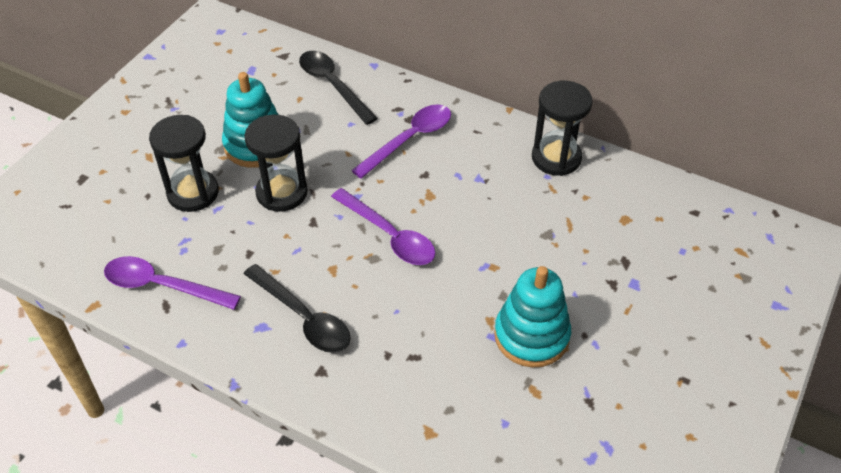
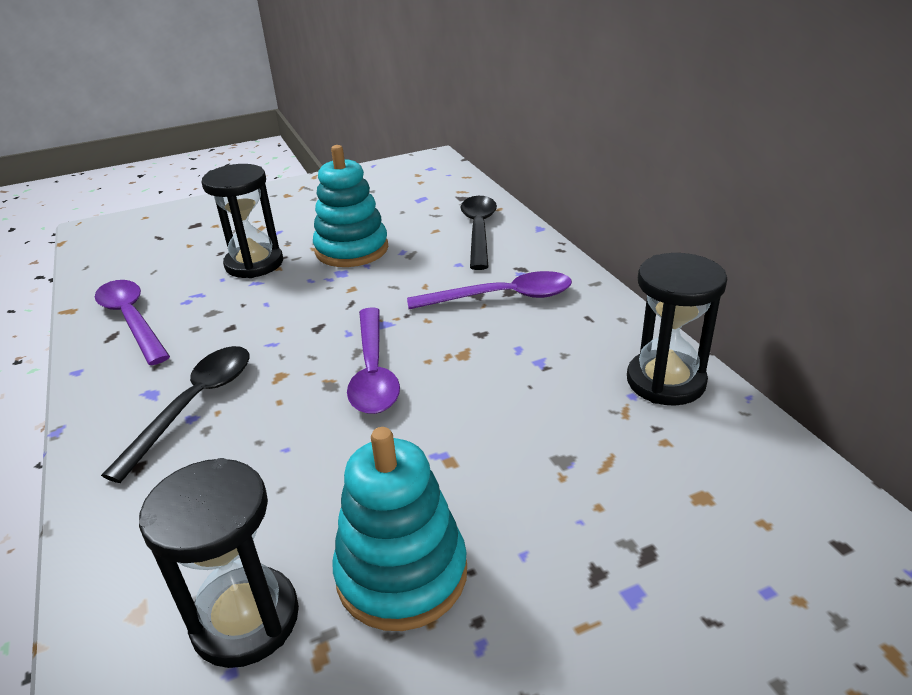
camera: 40 degrees right, 15 degrees down
black hourglass [244,115,308,212] -> black hourglass moved to [139,458,299,668]
black spoon [244,264,351,353] -> black spoon turned 150 degrees counterclockwise [101,346,249,483]

